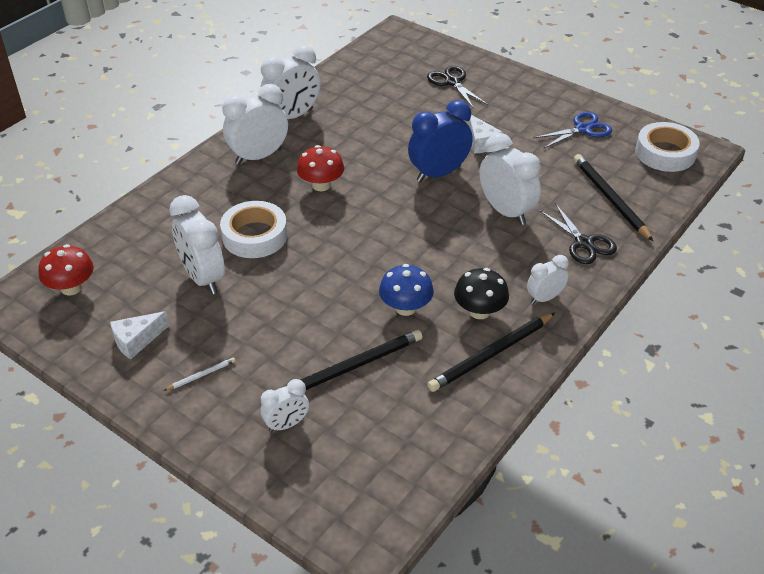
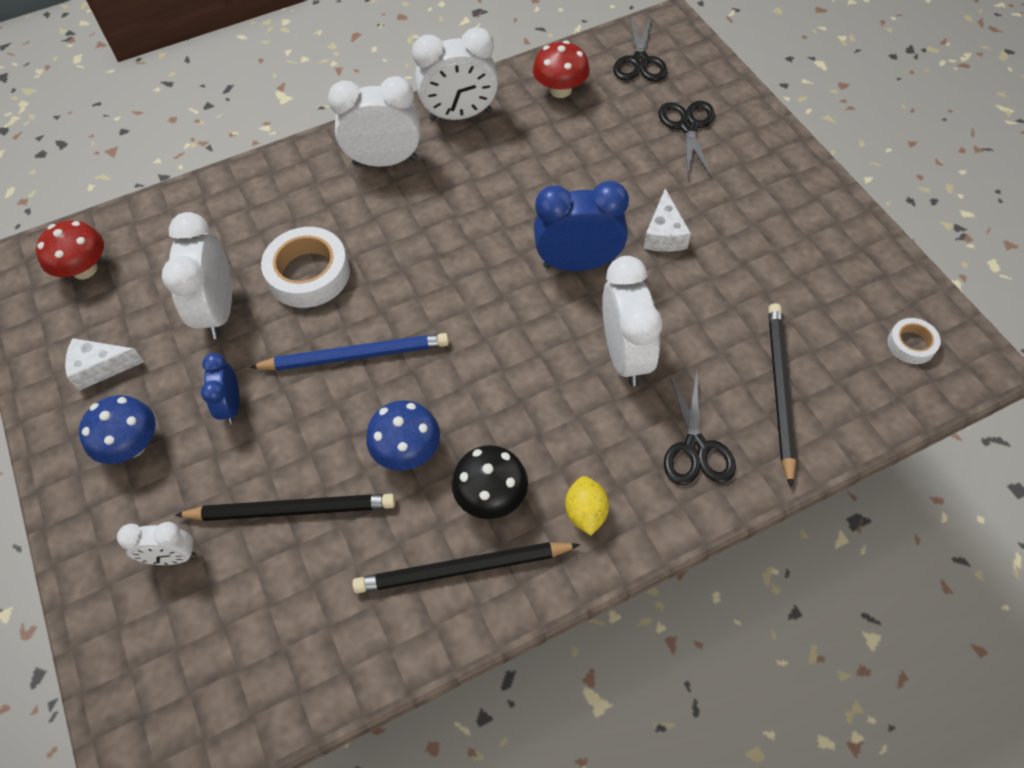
camera: 30 degrees right, 15 degrees up
white pencil [164,357,235,391] -> blue mushroom [79,395,156,464]
red mushroom [296,145,344,191] -> red mushroom moved to [533,41,590,98]
white clock [527,255,569,304] -> yellow lemon [565,476,609,536]
blue scissors [533,112,612,149] -> none
white tape [635,122,700,172] -> white tape [888,318,941,364], size x0.52
none -> blue clock [201,353,240,424]
none -> blue pencil [249,333,449,371]
none -> black scissors [613,16,667,81]

